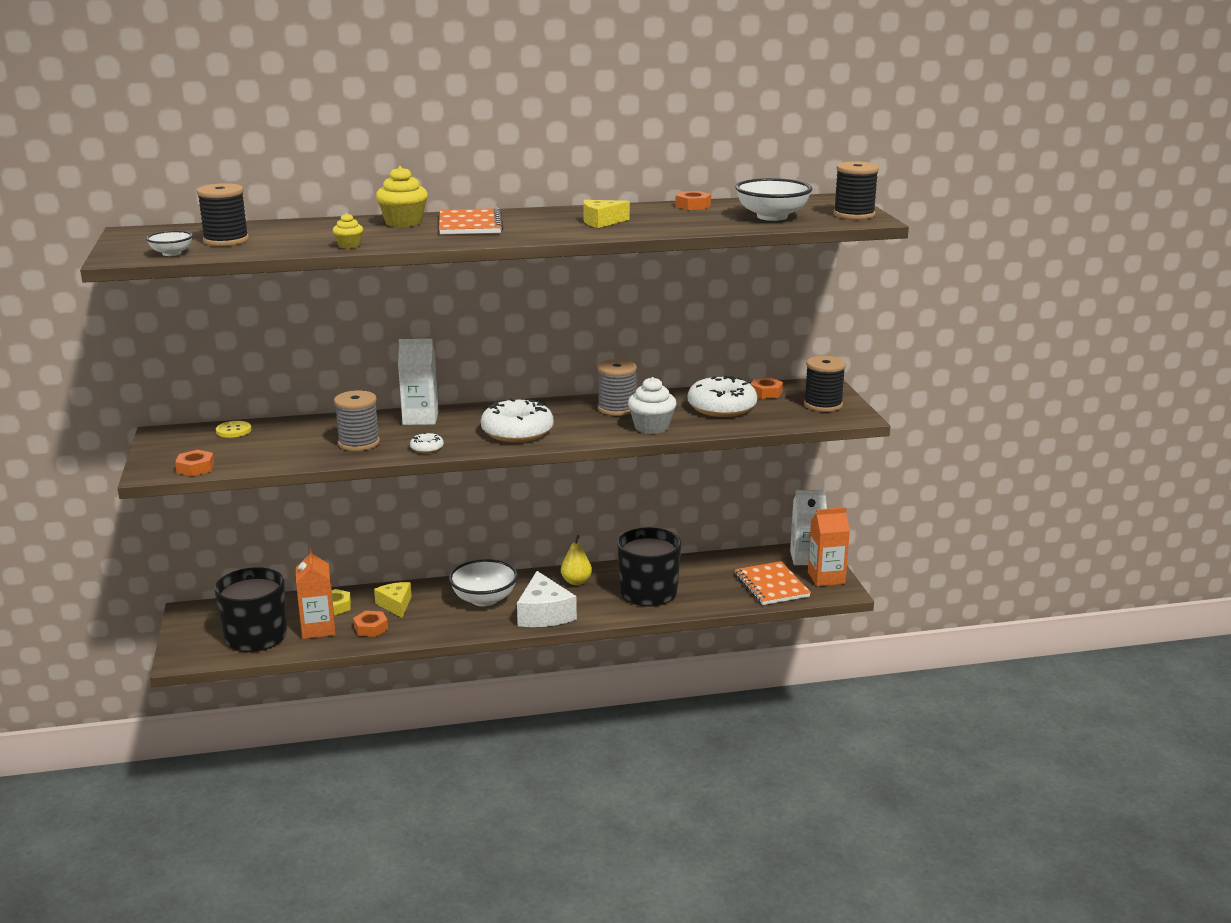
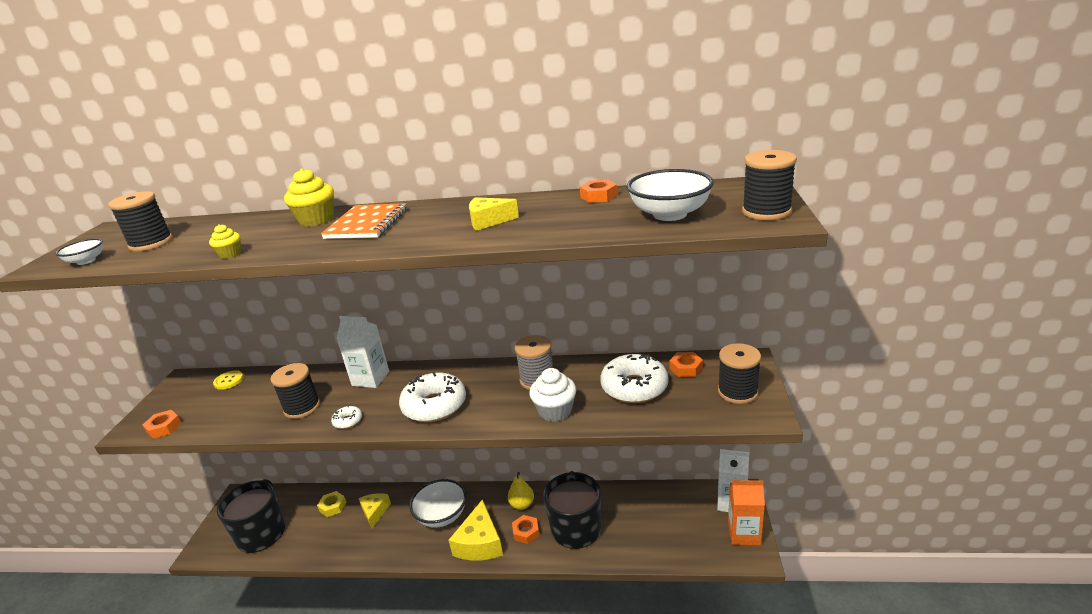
camera: 20 degrees right, 5 degrees up
orange carton [296,549,335,639] -> none
grey spool [334,390,380,451] -> black spool [270,363,320,419]
orange nut [353,611,388,637] -> orange nut moved to [512,515,540,544]
white cheese [517,571,577,627] -> yellow cheese [448,499,503,561]
orange notebook [735,561,811,605] -> none

